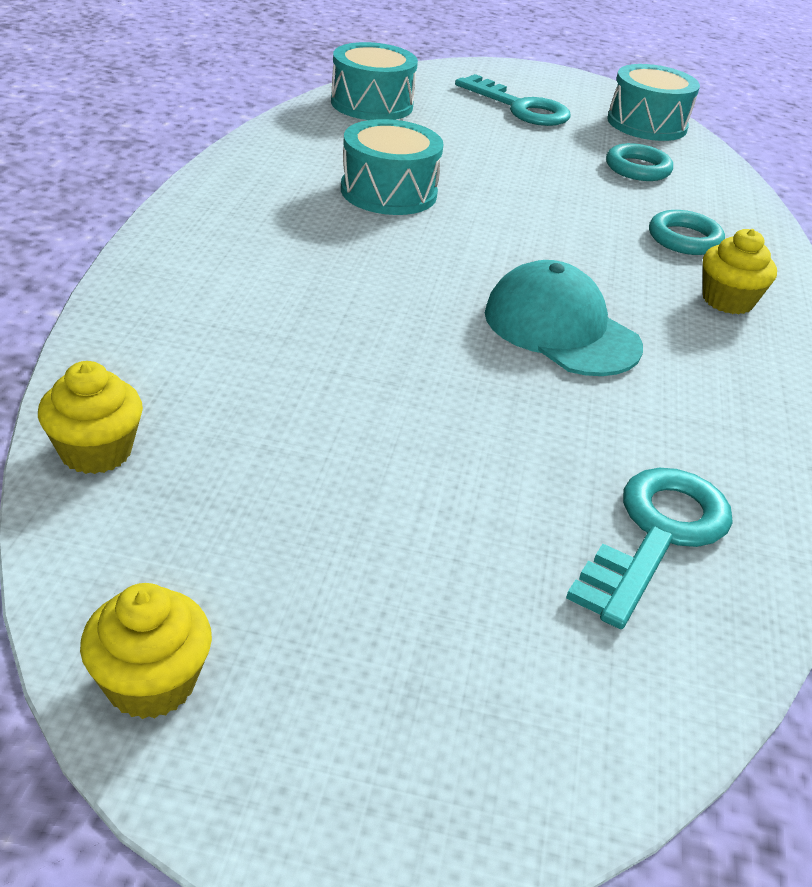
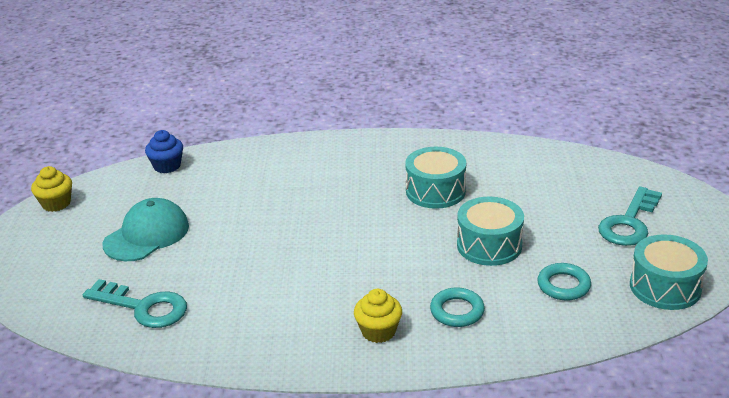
camera: 85 degrees right, 5 degrees down
yellow cupcake [38,361,143,474] -> blue cupcake [145,130,183,173]
turquoise drum [331,42,418,120] -> turquoise drum moved to [457,197,524,266]
turquoise cap [485,260,643,376] -> turquoise cap moved to [103,198,189,261]

